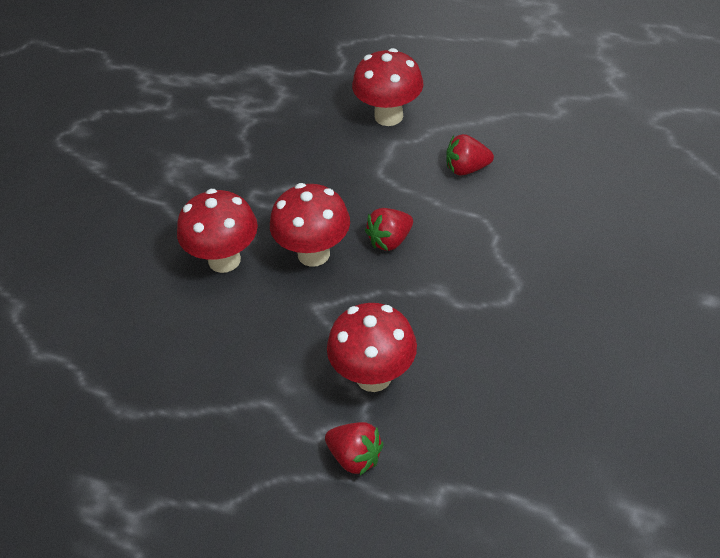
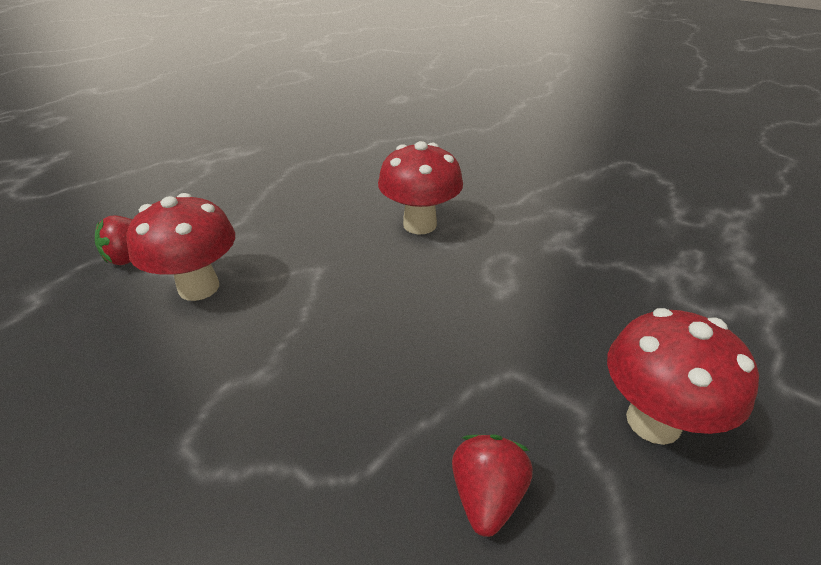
camera: 105 degrees right, 10 degrees down
red mushroom [270,183,350,267] -> none
red strawberry [365,208,413,251] -> none

